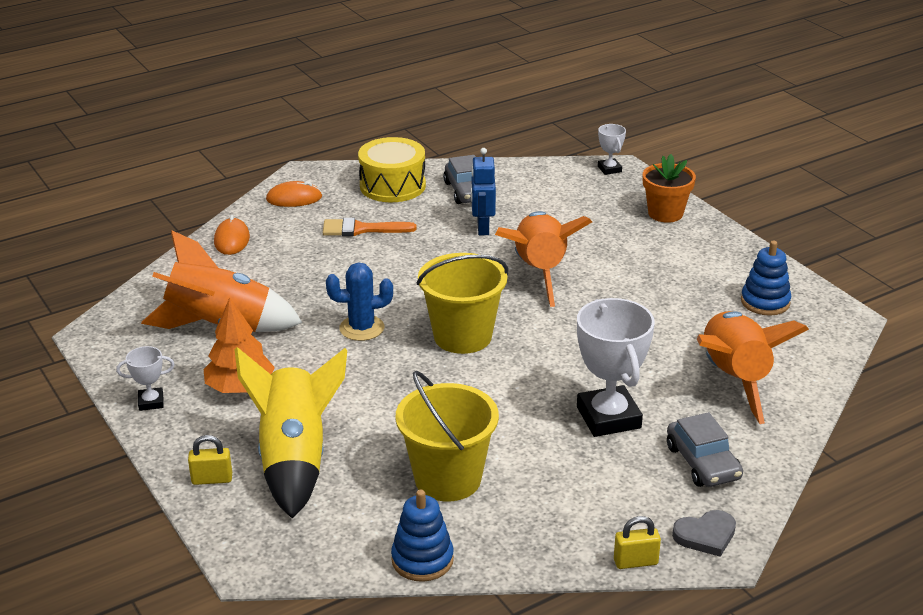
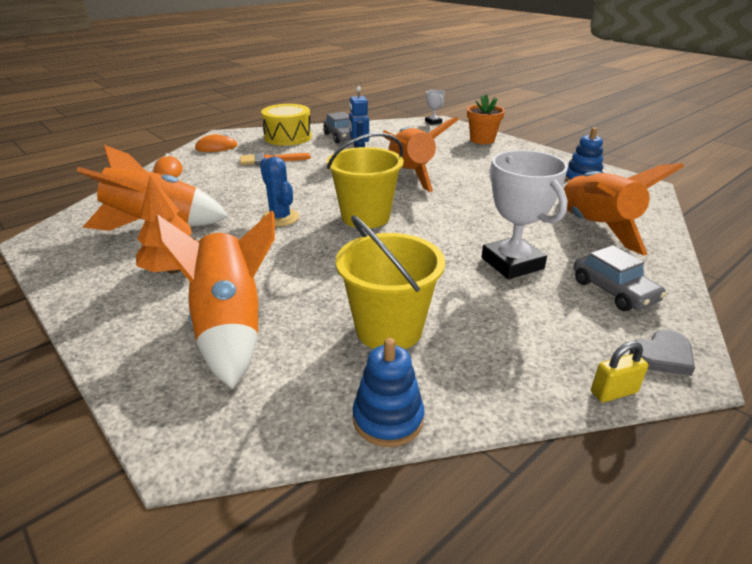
camera: 10 degrees left, 0 degrees up
white trophy [116,346,175,411] -> none
yellow padlock [188,435,232,485] -> none
yellow rocket [234,347,347,518] -> orange rocket [155,211,275,389]
blue cactus [326,263,393,341] -> blue cactus turned 75 degrees clockwise [260,157,299,227]

